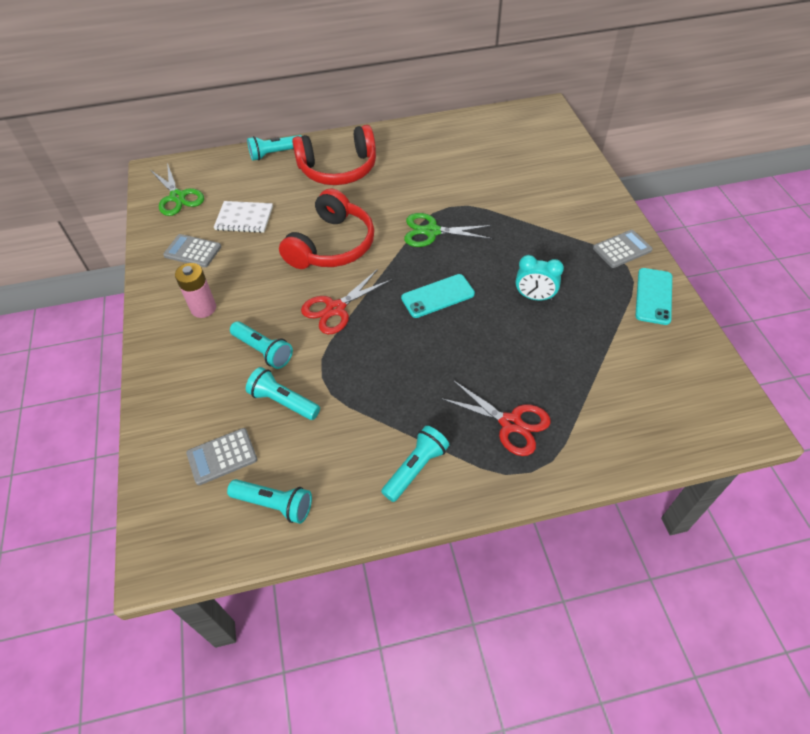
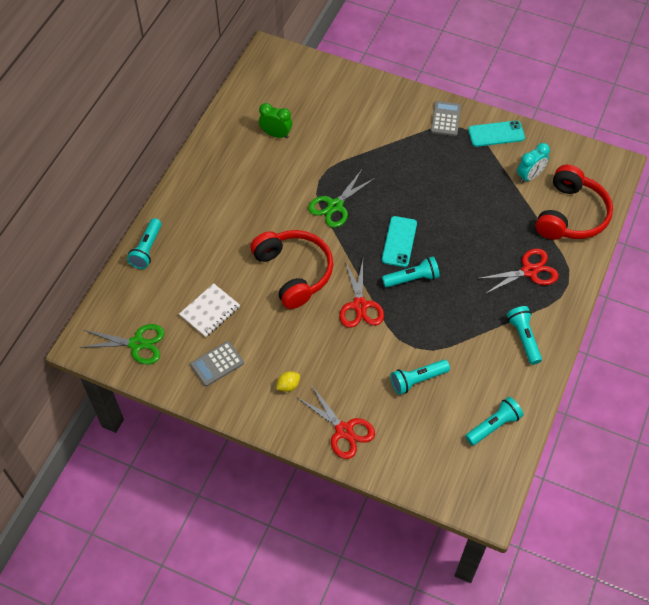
camera: 55 degrees left, 5 degrees up
pink battery [175,263,216,318] -> yellow lemon [276,371,300,392]
grey calculator [186,428,257,485] -> none
turquoise flashlight [230,321,293,369] -> turquoise flashlight moved to [382,256,440,288]
red headphones [292,125,376,185] -> red headphones moved to [535,165,613,240]
turquoise clock [516,255,564,301] -> turquoise clock moved to [517,143,550,183]
turquoise phone [635,268,672,325] -> turquoise phone turned 60 degrees counterclockwise [468,120,525,147]
none -> green clock [259,103,292,139]
none -> red scissors [298,386,375,459]

